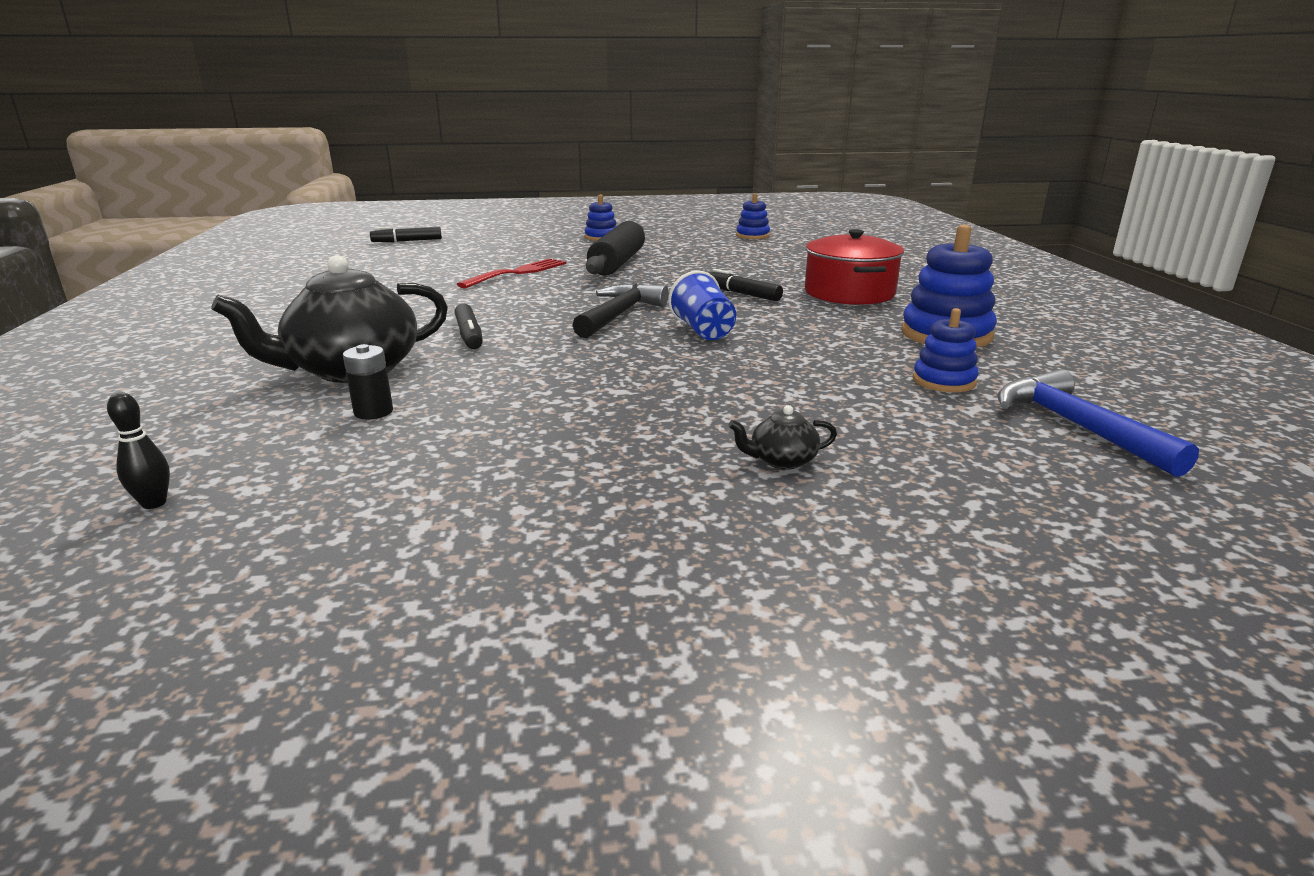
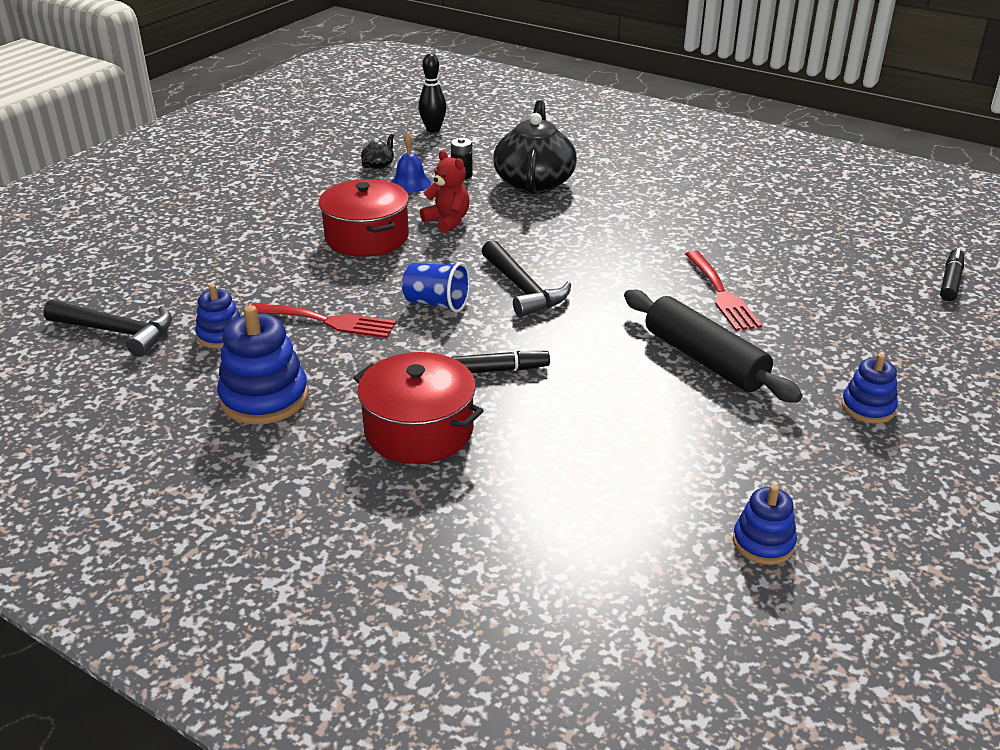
camera: 130 degrees right, 10 degrees up
black bowling pin [107,393,170,509] -> black bowling pin [418,54,446,133], size x1.57
black marker [454,303,483,349] -> none
black teapot [728,405,837,470] -> black teapot moved to [361,134,394,169]
blue hammer [997,369,1199,477] -> black hammer [43,300,172,357]
none -> red fork [251,303,396,338]
none -> red pot [319,179,409,257]
none -> blue bell [391,133,431,193]
none -> red teddy bear [420,151,470,233]

